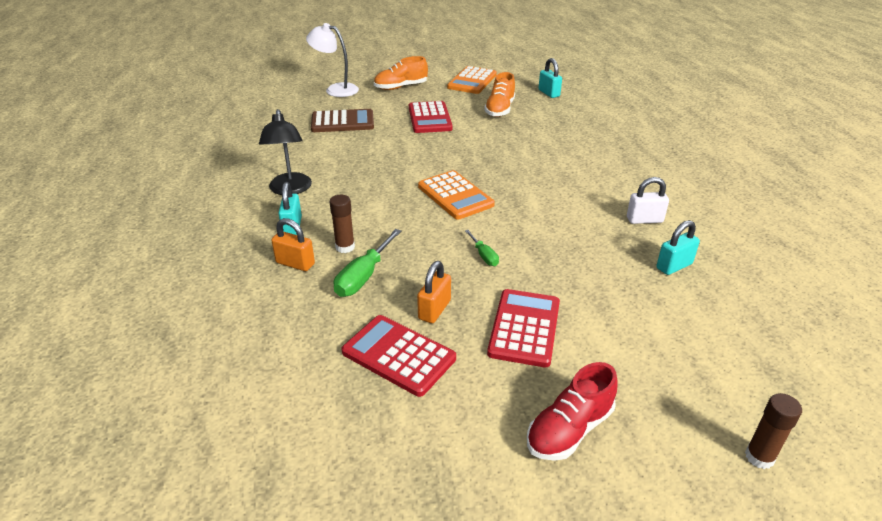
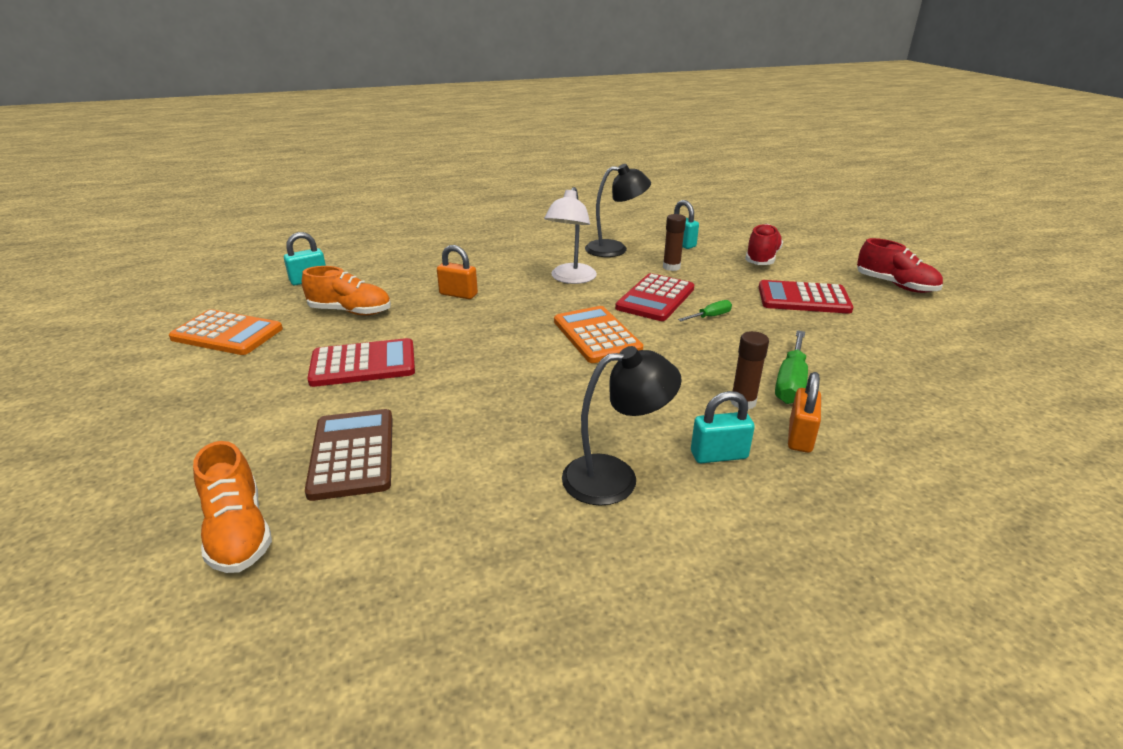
camera: 95 degrees left, 5 degrees down
white lamp [306,23,359,97] -> white lamp moved to [544,187,597,284]
green screwdriver [334,229,402,297] -> green screwdriver turned 90 degrees clockwise [775,330,808,404]
red calculator [341,315,456,397] -> red calculator moved to [615,273,694,321]
orange shoe [374,56,428,90] -> orange shoe moved to [193,441,272,573]
orange padlock [417,261,451,323] -> orange padlock moved to [437,245,478,299]
orange calculator [418,170,495,220] -> orange calculator turned 75 degrees counterclockwise [554,306,643,363]
white padlock [627,177,669,224] -> black lamp [585,164,651,257]
brown glue stick [745,393,802,469] -> brown glue stick moved to [663,214,686,271]
none -> red shoe [745,224,783,265]

